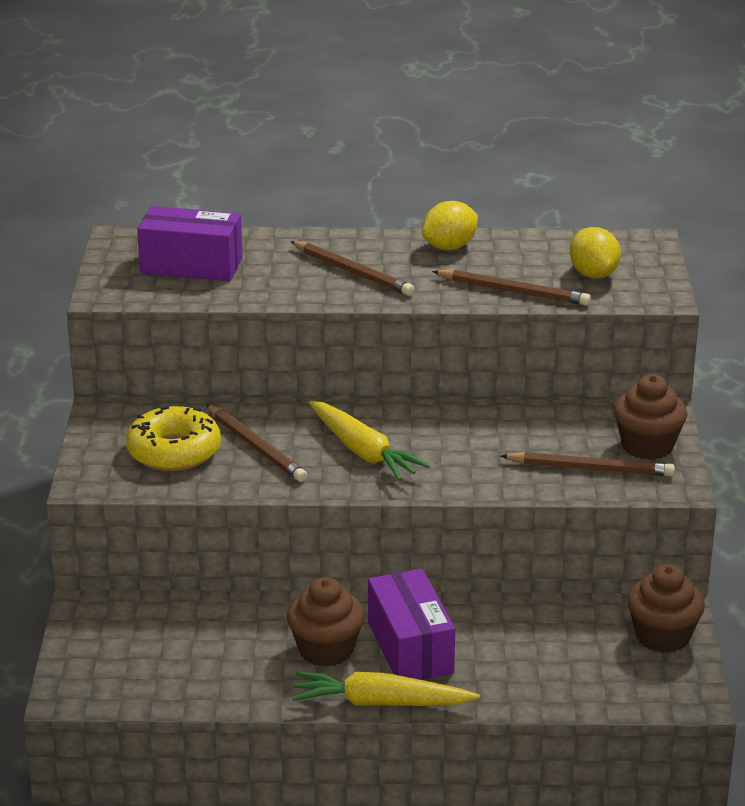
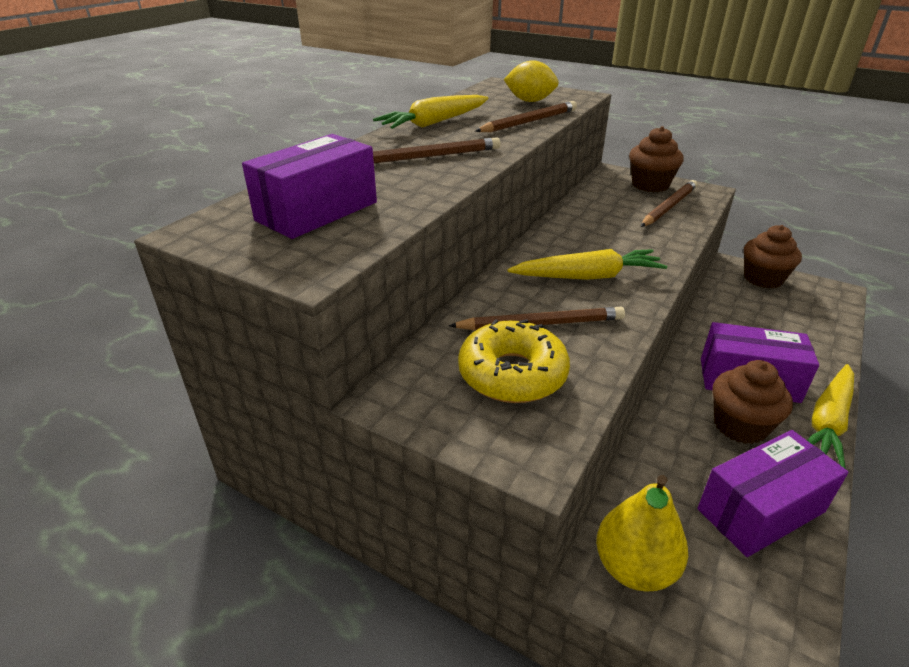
camera: 60 degrees left, 5 degrees up
yellow lemon [422,201,478,250] -> yellow carrot [373,95,489,129]
none -> yellow pear [596,475,688,591]
none -> purple box [697,430,848,557]

